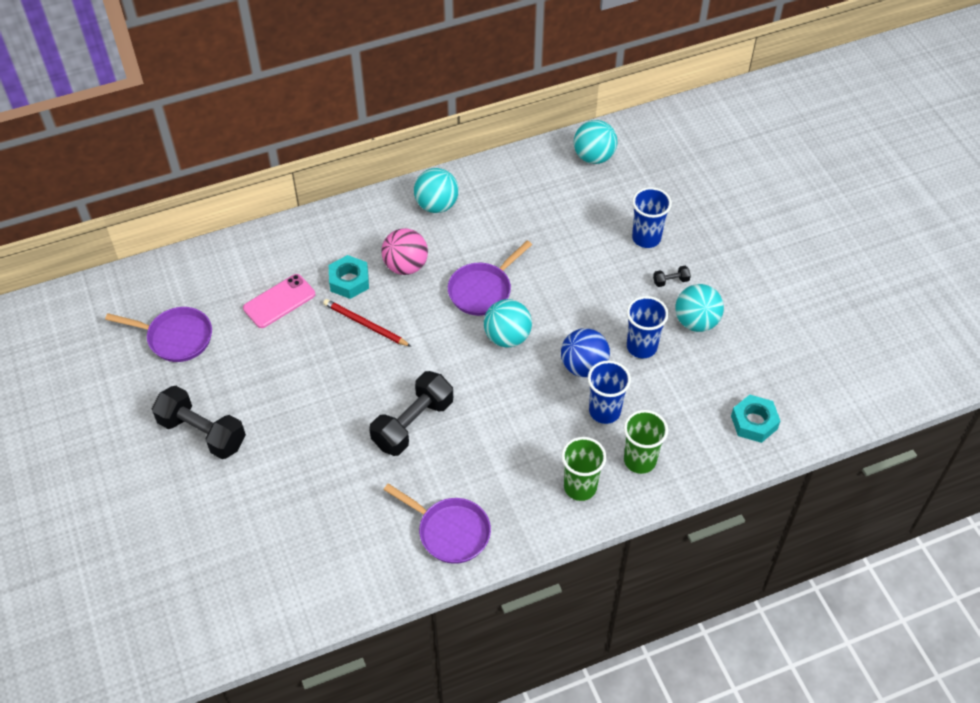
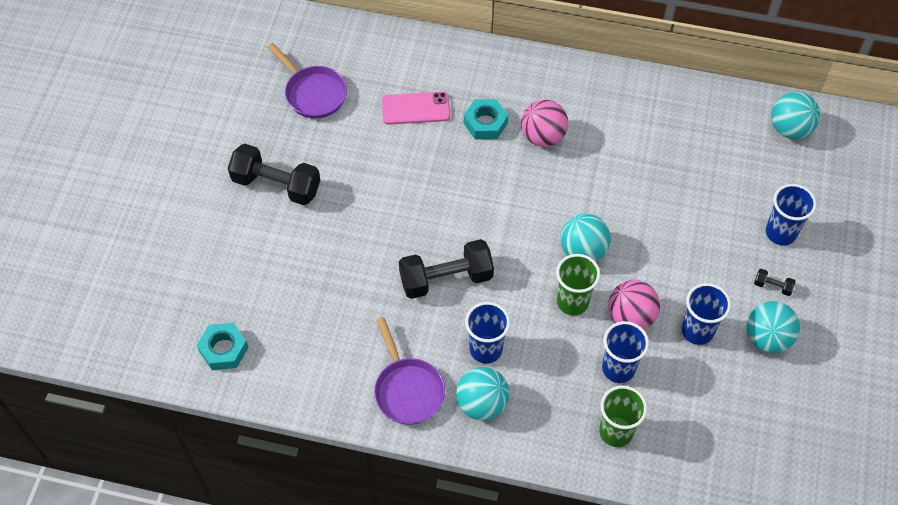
camera: 35 degrees right, 5 degrees up
black dumbbell [152,386,246,459] -> black dumbbell turned 45 degrees counterclockwise [228,144,320,205]
red pencil [323,299,412,347] -> none
turquoise ball [414,168,459,213] -> turquoise ball moved to [456,367,510,421]
purple pan [448,240,532,316] -> none
blue ball [561,328,610,377] -> pink ball [608,280,660,330]
green cup [561,437,607,501] -> green cup moved to [556,254,600,316]
turquoise nut [731,395,780,443] -> turquoise nut moved to [197,323,249,370]
none -> blue cup [465,302,510,364]

